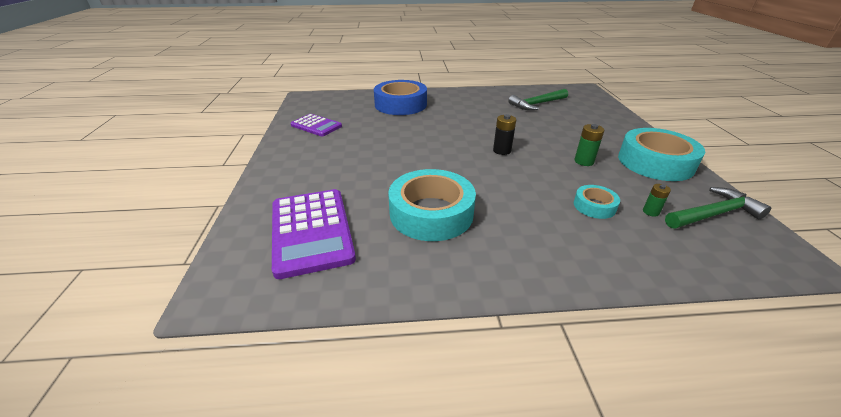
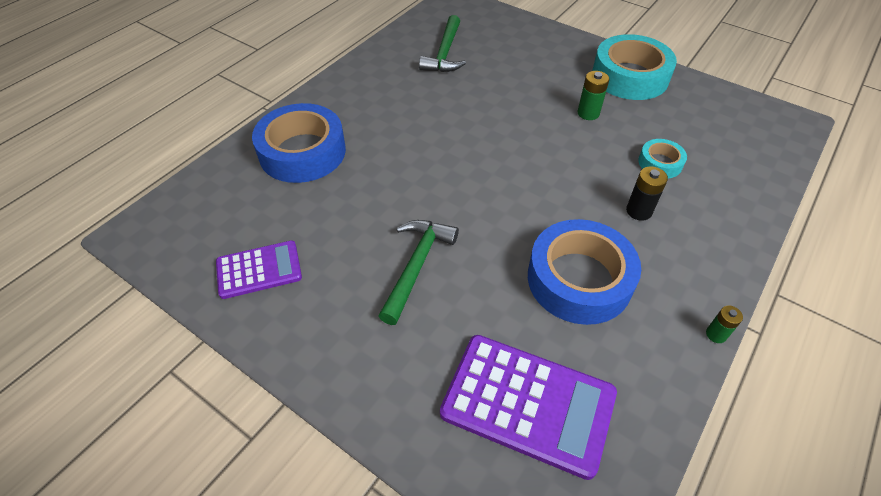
camera: 50 degrees left, 15 degrees up
turquoise tape [388,169,476,241] -> blue tape [528,219,641,325]
black battery [493,114,516,155] -> black battery moved to [626,166,668,221]
green battery [643,184,671,217] -> green battery moved to [706,306,743,343]
green hammer [665,187,771,228] -> green hammer moved to [379,220,459,325]

